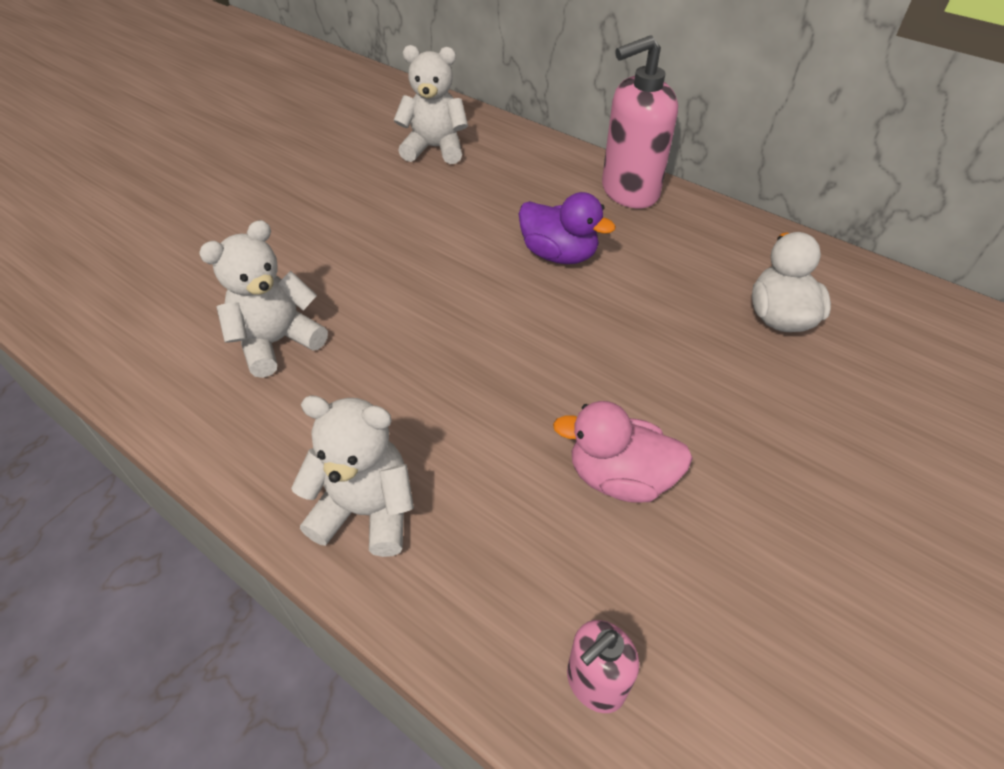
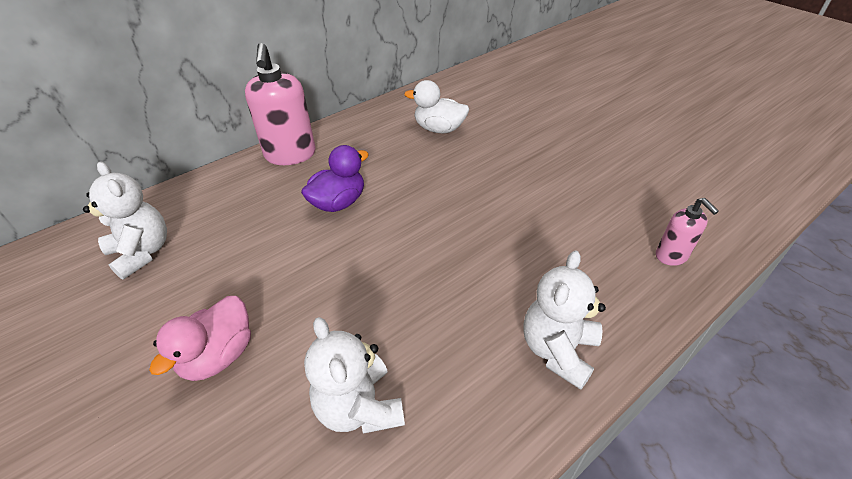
camera: 75 degrees left, 5 degrees down
white teddy bear [393,45,468,164] -> white teddy bear turned 120 degrees clockwise [83,162,167,280]
pink duck [553,401,693,503] -> pink duck moved to [149,296,251,381]

